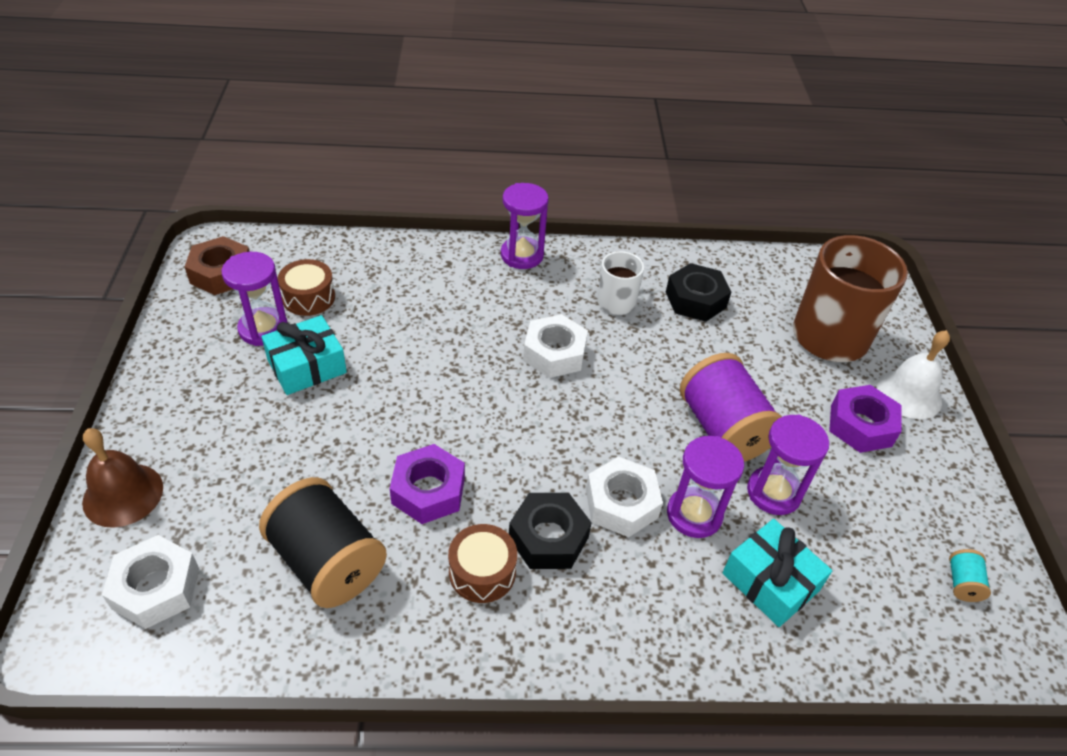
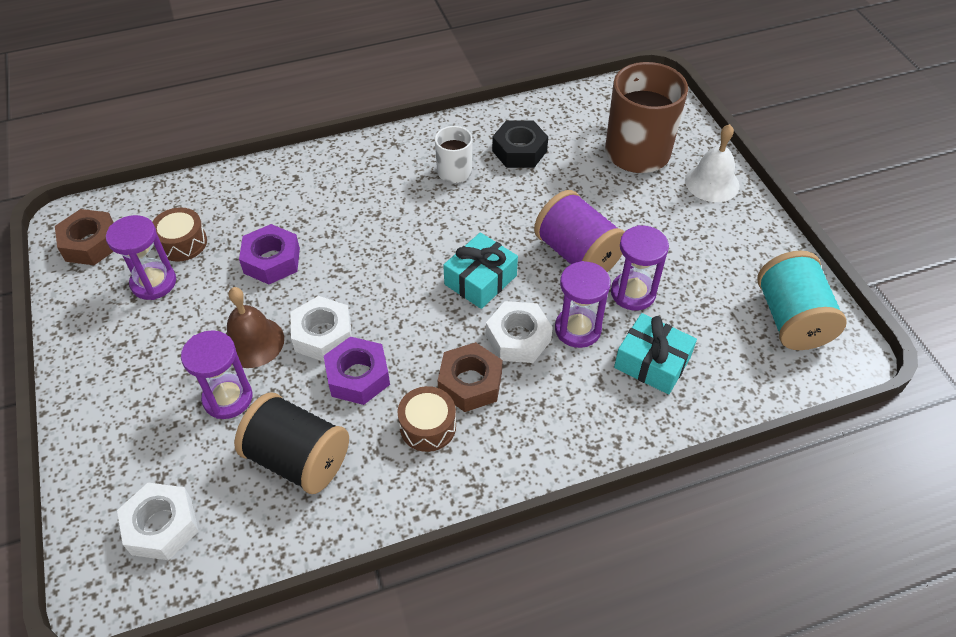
camera: 15 degrees left, 5 degrees up
brown bell [82,428,163,528] -> brown bell moved to [226,287,284,368]
turquoise gift [261,315,347,395] -> turquoise gift moved to [443,232,518,309]
purple hourglass [501,183,549,269] -> purple hourglass moved to [181,330,253,419]
black nut [509,493,592,569] -> brown nut [438,342,503,412]
white nut [523,314,588,378] -> white nut moved to [290,296,352,362]
purple nut [829,385,902,453] -> purple nut moved to [239,224,300,284]
turquoise spool [949,549,991,602] -> turquoise spool [757,251,847,350], size x2.39

